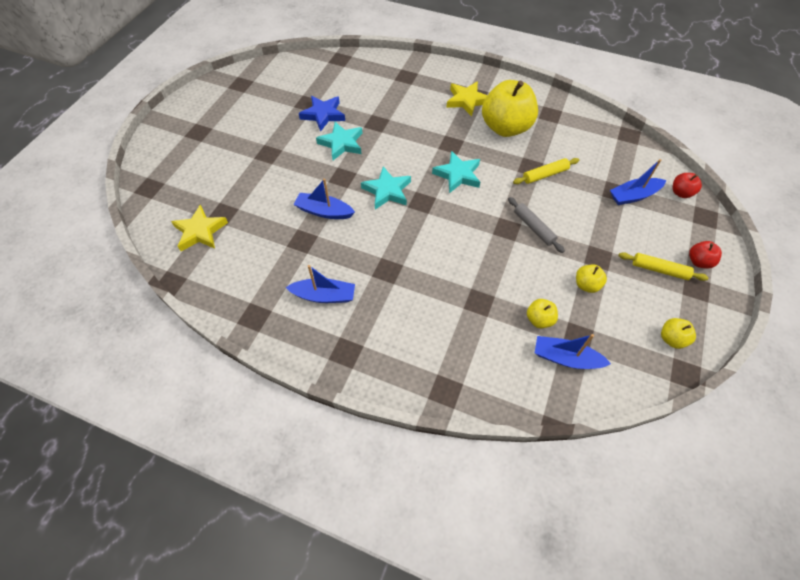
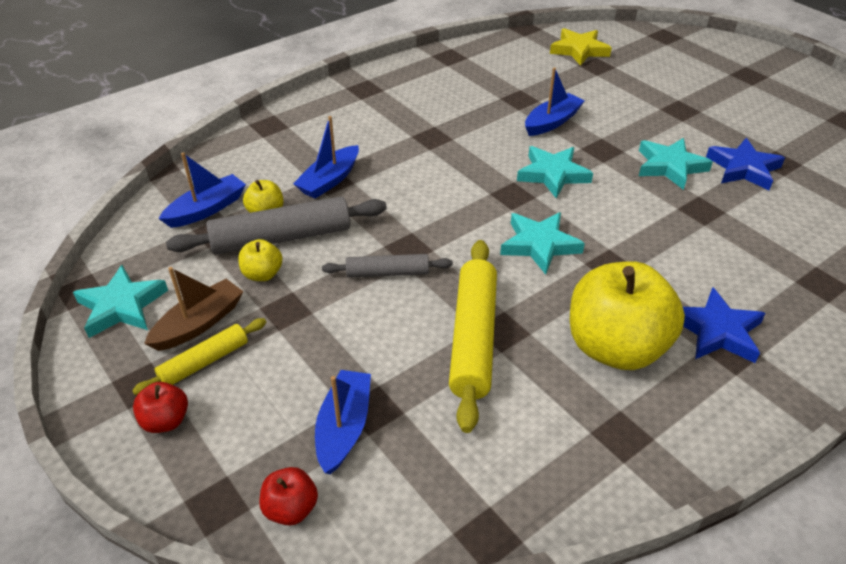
camera: 120 degrees right, 15 degrees down
blue boat [286,265,355,303] -> blue boat moved to [293,116,359,199]
yellow star [446,81,487,117] -> blue star [683,287,766,363]
yellow rolling pin [513,158,579,184] -> yellow rolling pin [449,240,497,433], size x1.76
yellow apple [661,318,696,349] -> turquoise star [73,265,168,338]
none -> brown boat [144,267,244,351]
none -> grey rolling pin [166,196,387,255]

